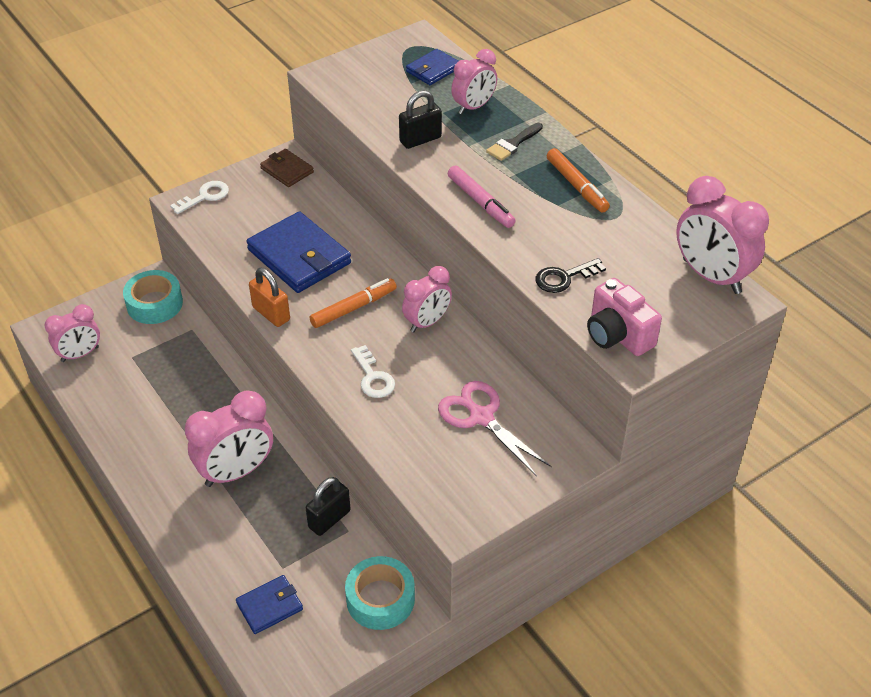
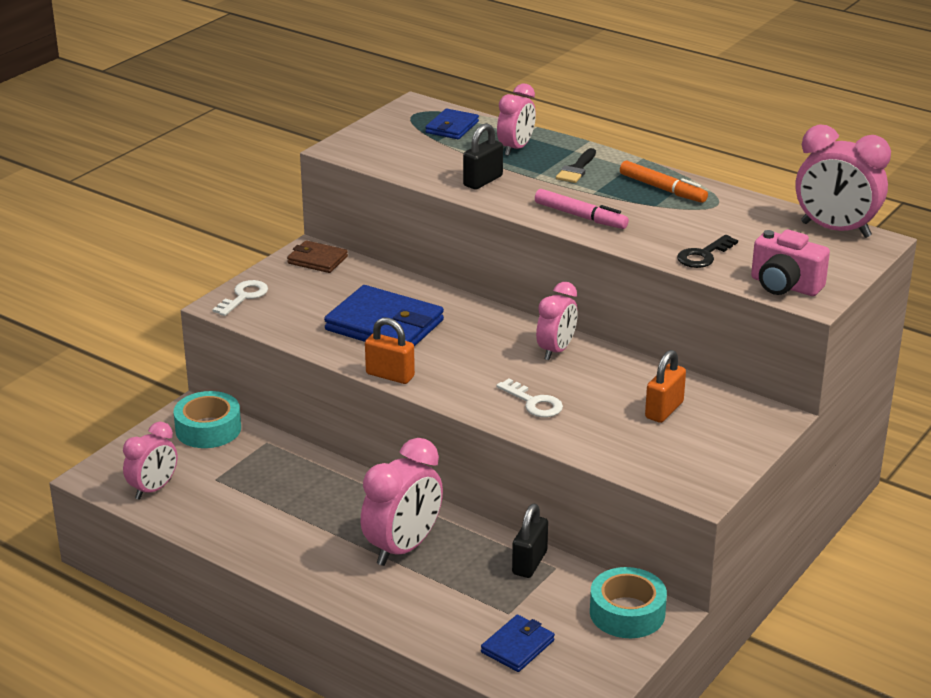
camera: 20 degrees left, 15 degrees down
orange marker [310,278,397,328] -> none
pink scissors [438,381,551,477] -> orange padlock [645,350,686,423]

